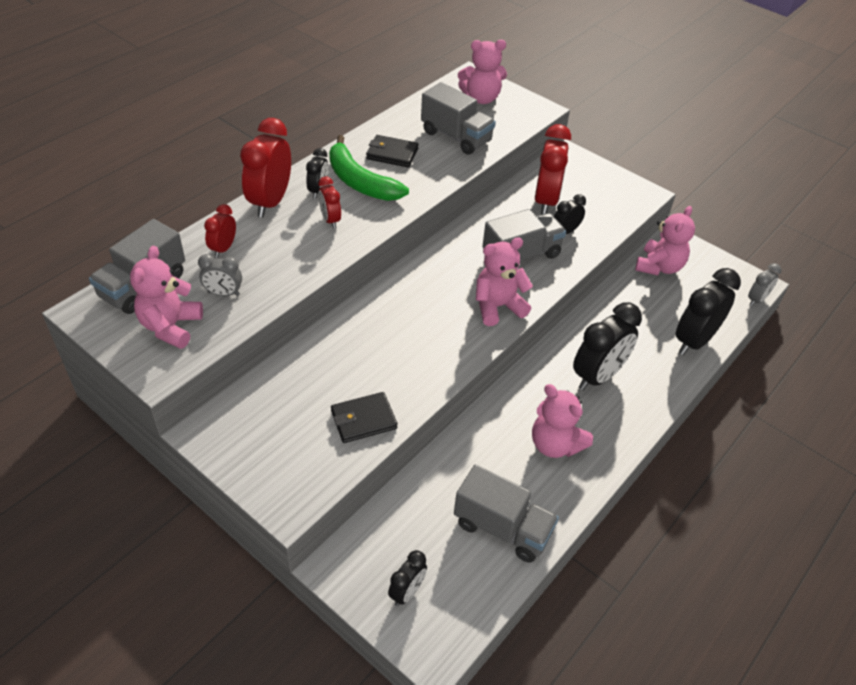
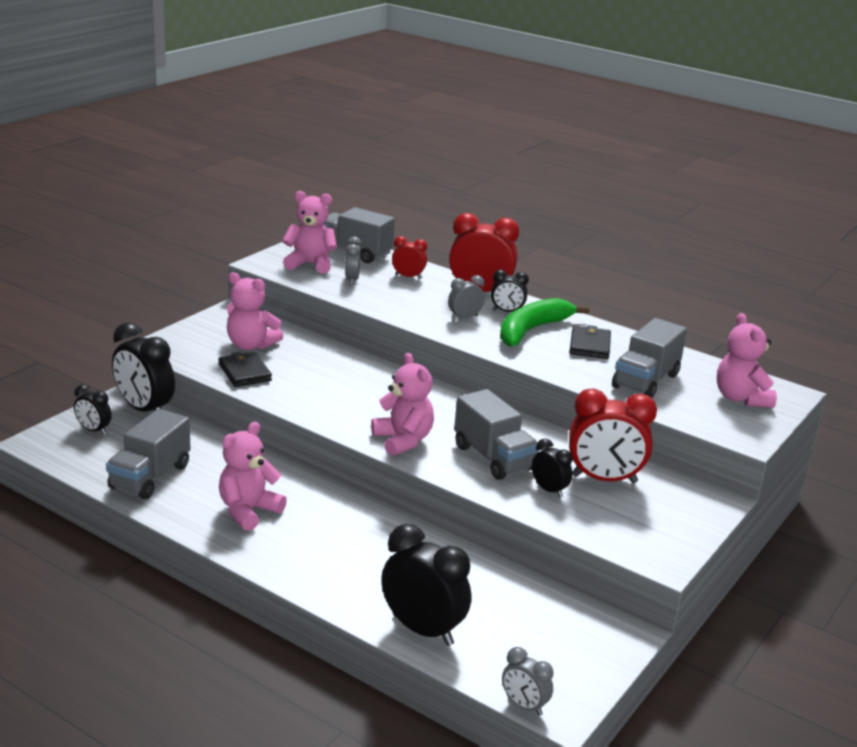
camera: 85 degrees right, 20 degrees down
red clock [318,177,341,229] -> grey clock [448,275,485,320]
black clock [573,302,642,391] -> black clock moved to [112,323,175,412]
pink teddy bear [635,206,695,275] -> pink teddy bear moved to [227,273,283,350]

